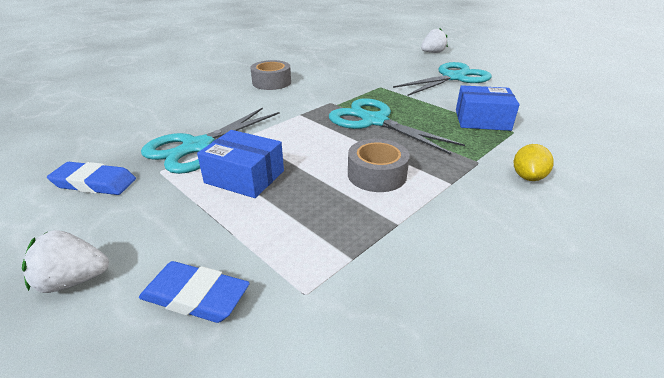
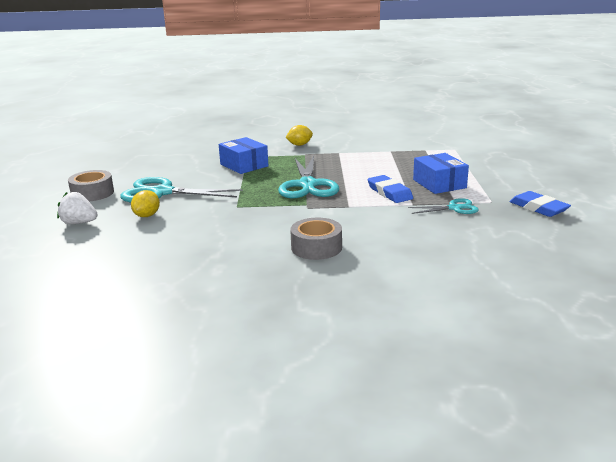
camera: 135 degrees left, 10 degrees down
white strawberry [22,230,109,293] -> none
blue eraser [139,261,250,323] -> blue eraser moved to [368,175,413,203]
turquoise scissors [141,107,280,174] -> turquoise scissors [408,198,479,214], size x0.53
grey tape [348,139,410,192] -> grey tape moved to [68,170,114,201]
none -> yellow lemon [131,190,160,217]

